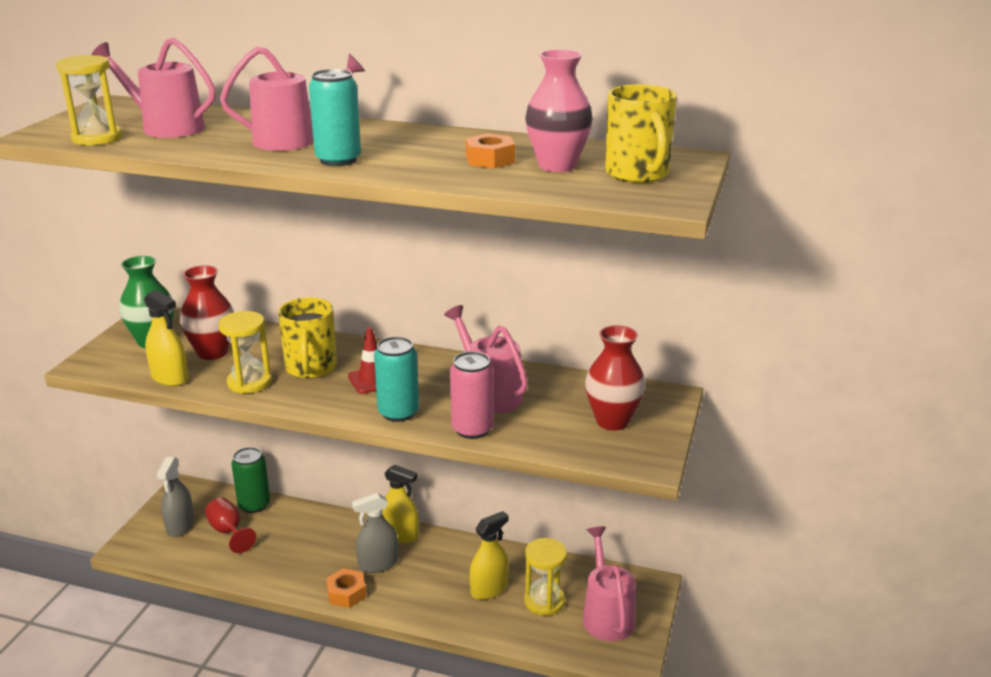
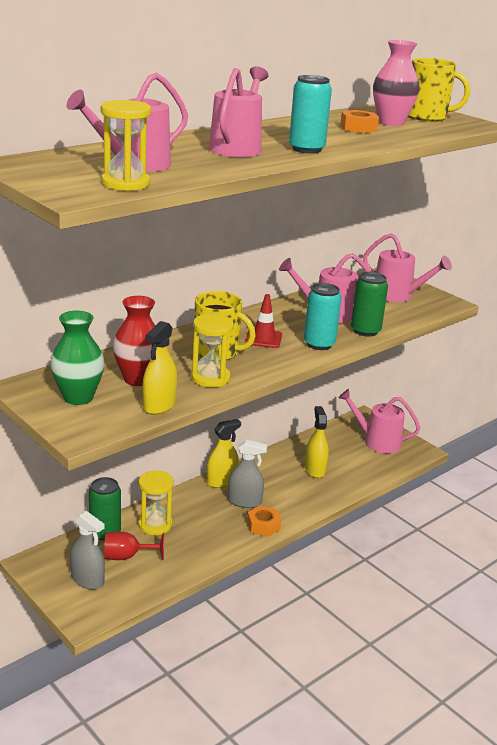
camera: 60 degrees left, 0 degrees up
yellow spray bottle [144,290,188,386] -> yellow spray bottle turned 135 degrees clockwise [143,321,177,415]
grey spray bottle [352,493,398,573] -> grey spray bottle turned 90 degrees counterclockwise [228,440,268,508]
pink can [450,351,494,439] -> green can [351,272,388,337]
yellow hourglass [524,538,567,616] -> yellow hourglass moved to [138,470,174,535]
red vase [585,325,645,431] -> pink watering can [363,233,452,302]

